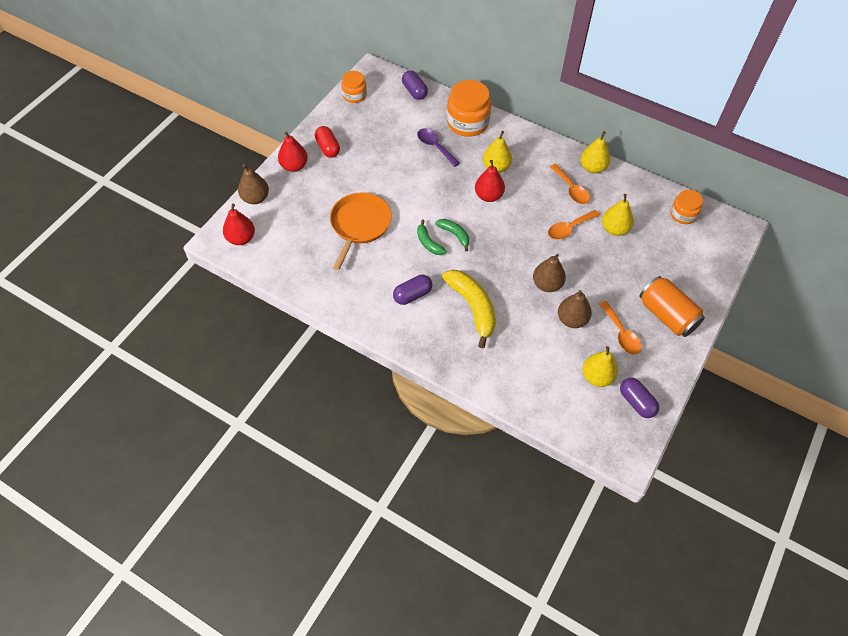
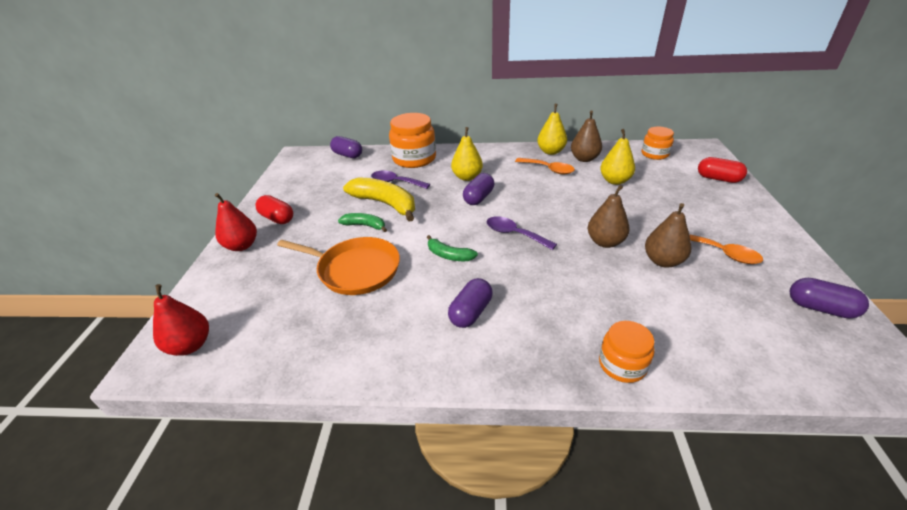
camera: 25 degrees left, 20 degrees down
brown pear [238,164,269,204] -> brown pear moved to [571,111,602,162]
orange pan [330,193,392,270] -> orange pan turned 120 degrees clockwise [277,237,400,295]
orange jar [341,71,367,103] -> orange jar moved to [599,321,654,383]
green banana [435,219,469,251] -> green banana moved to [338,213,387,232]
yellow banana [442,270,496,348] -> yellow banana moved to [343,177,415,222]
red pear [475,160,505,202] -> purple capsule [463,173,494,205]
orange spoon [548,210,600,240] -> none
yellow pear [583,346,618,387] -> none
orange can [639,276,705,337] -> none
none -> purple spoon [487,216,557,250]
none -> red capsule [698,157,747,183]

